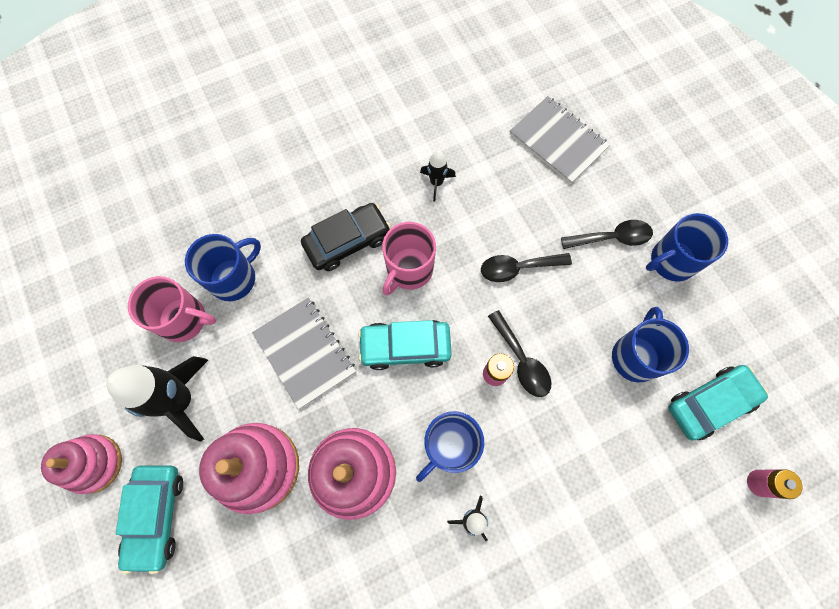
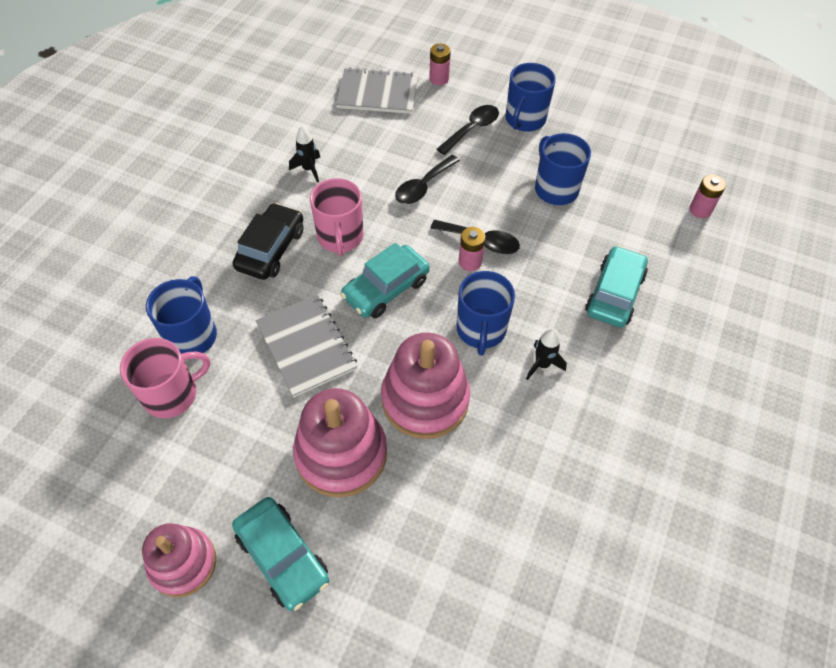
camera: 40 degrees left, 15 degrees down
black rocket [106,356,208,442] -> none
grey notebook [252,298,356,409] -> grey notebook turned 45 degrees clockwise [255,295,358,397]
turquoise car [669,365,768,441] -> turquoise car moved to [585,246,648,327]
none -> pink battery [429,44,451,85]

